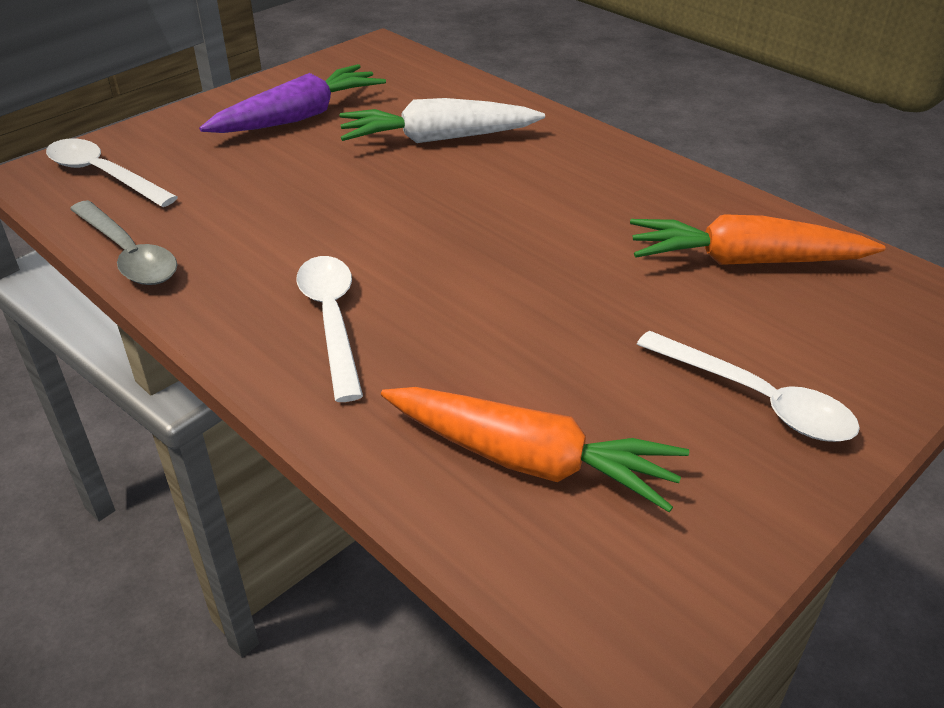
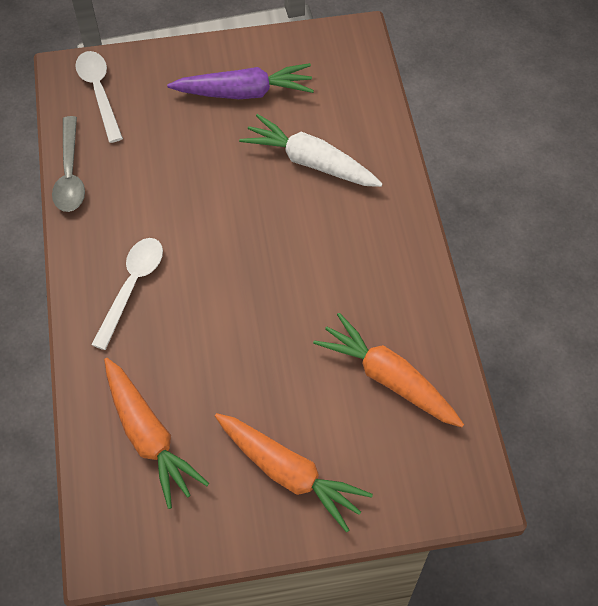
camera: 35 degrees right, 20 degrees up
white spoon [637,331,860,442] -> orange carrot [215,413,373,533]

